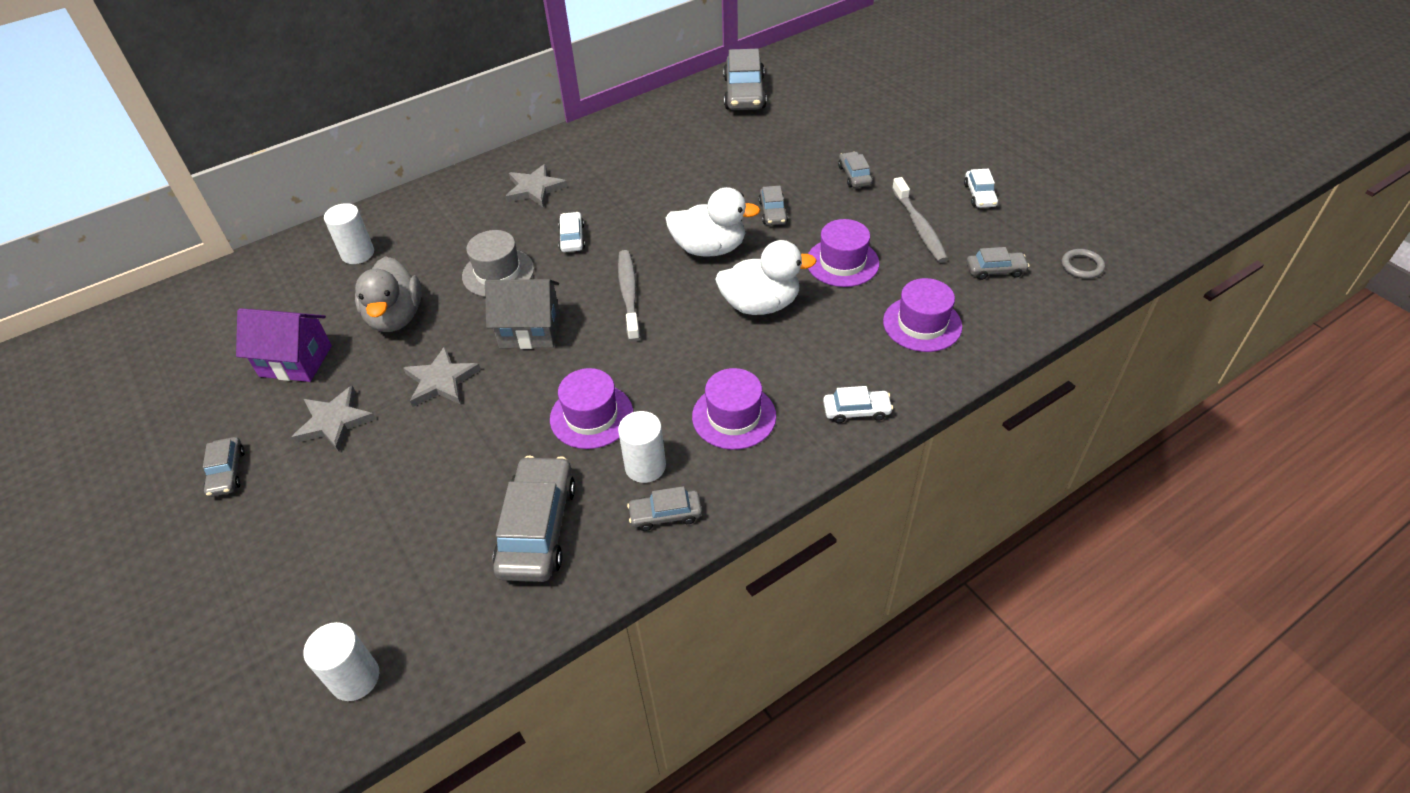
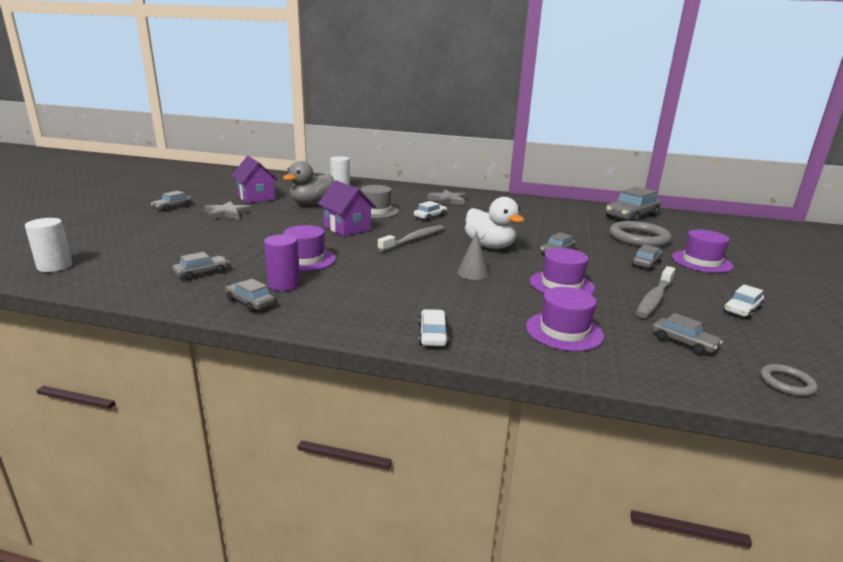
camera: 45 degrees right, 25 degrees down
grey star [403,346,481,407] -> none
grey house [485,279,560,349] -> purple house [318,180,376,236]
grey car [493,456,576,582] -> grey car [172,252,229,280], size x0.53
white cylinder [618,411,666,483] -> purple cylinder [264,234,300,291]
purple hat [692,368,776,450] -> purple hat moved to [672,229,734,273]
white duck [715,240,817,315] -> grey cone [457,231,489,280]
white car [823,386,893,423] -> white car turned 135 degrees counterclockwise [419,309,449,346]
none -> grey ring [609,221,672,247]

